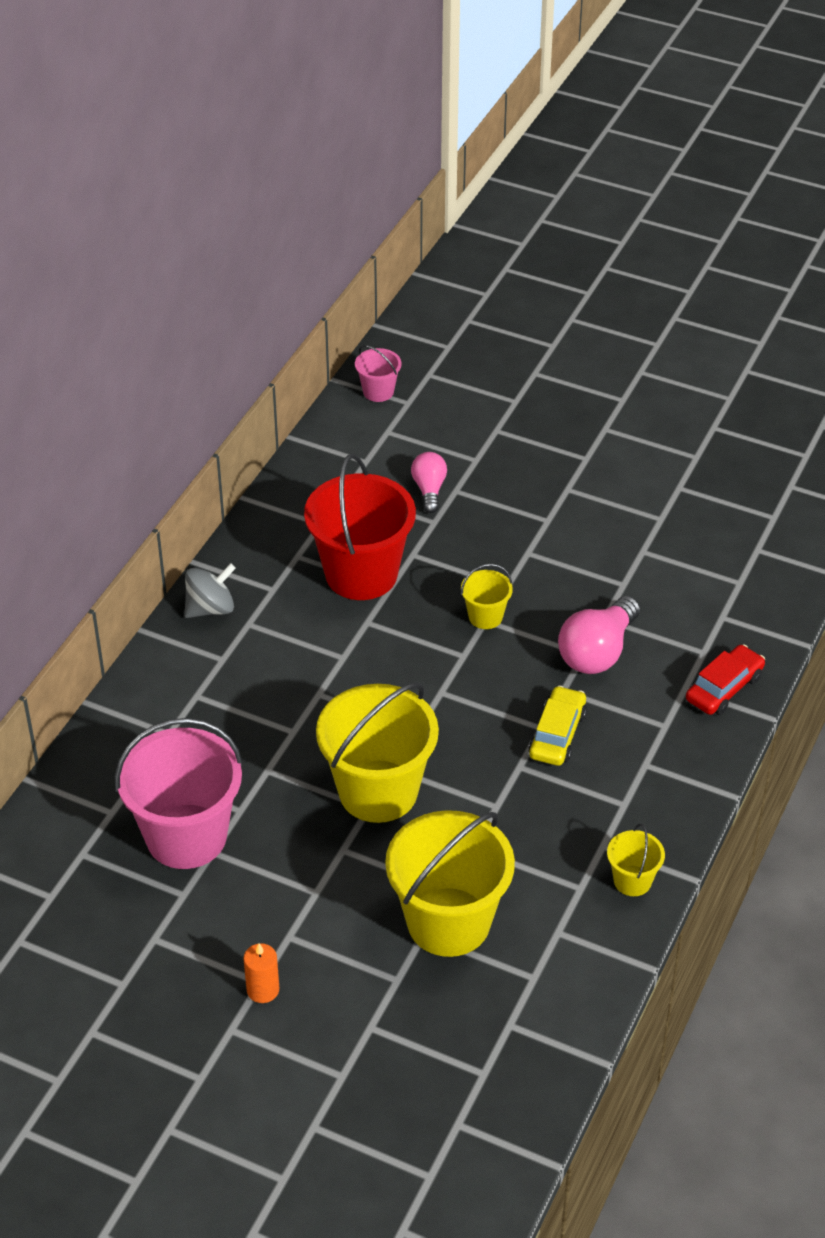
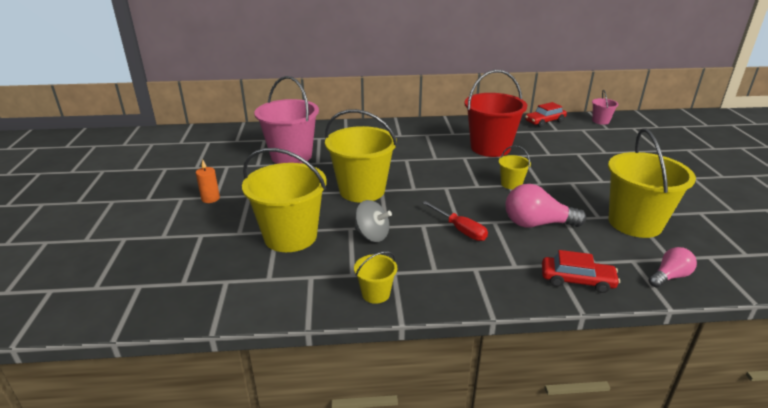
camera: 60 degrees right, 15 degrees down
grey spinning top [184,563,236,618] -> grey spinning top moved to [355,200,392,242]
pink light bulb [411,452,447,513] -> pink light bulb moved to [648,247,697,288]
yellow car [528,685,587,766] -> red screwdriver [422,201,488,241]
none -> red car [525,102,567,127]
none -> yellow bucket [608,129,696,238]

